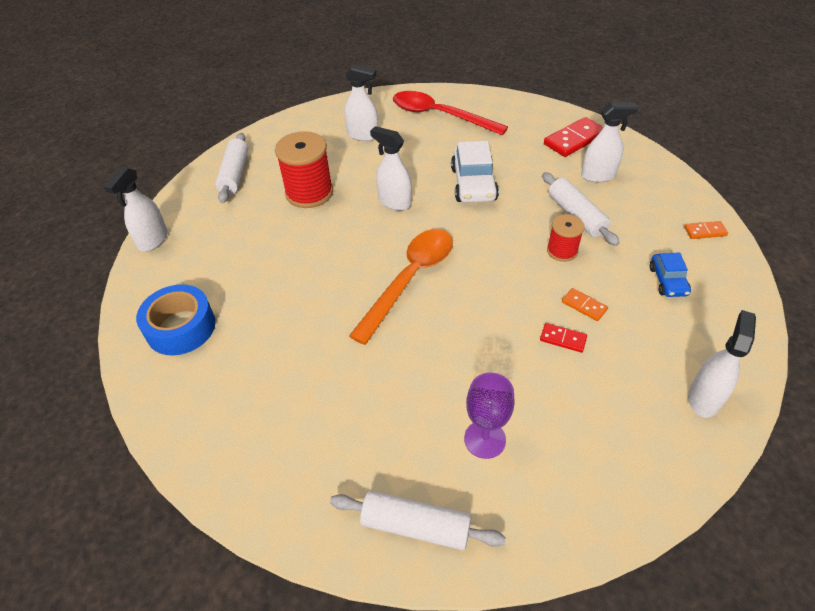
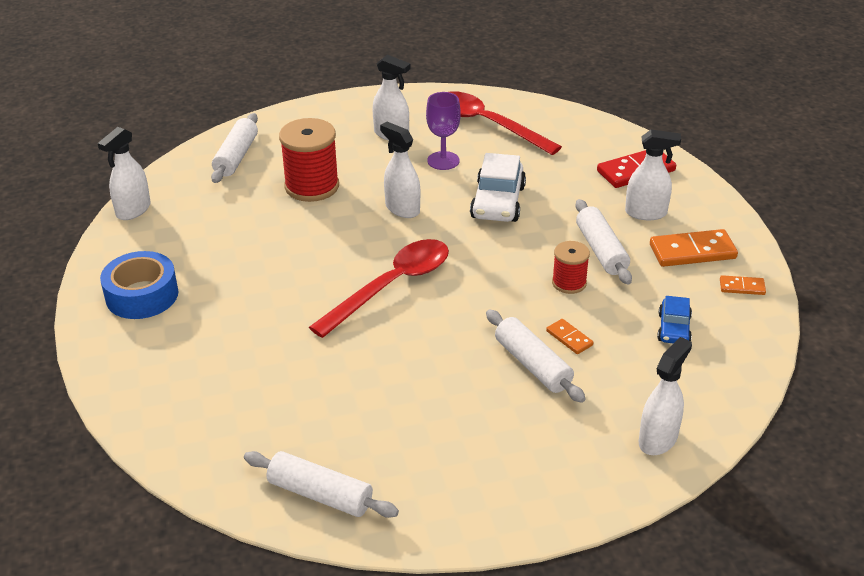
camera: 10 degrees right, 10 degrees down
orange spoon [349,229,453,345] -> red spoon [309,239,449,338]
purple goblet [464,373,515,459] -> purple goblet moved to [426,92,461,170]
red domino [540,323,587,353] -> white rolling pin [486,309,586,403]
none -> orange domino [650,229,738,267]

